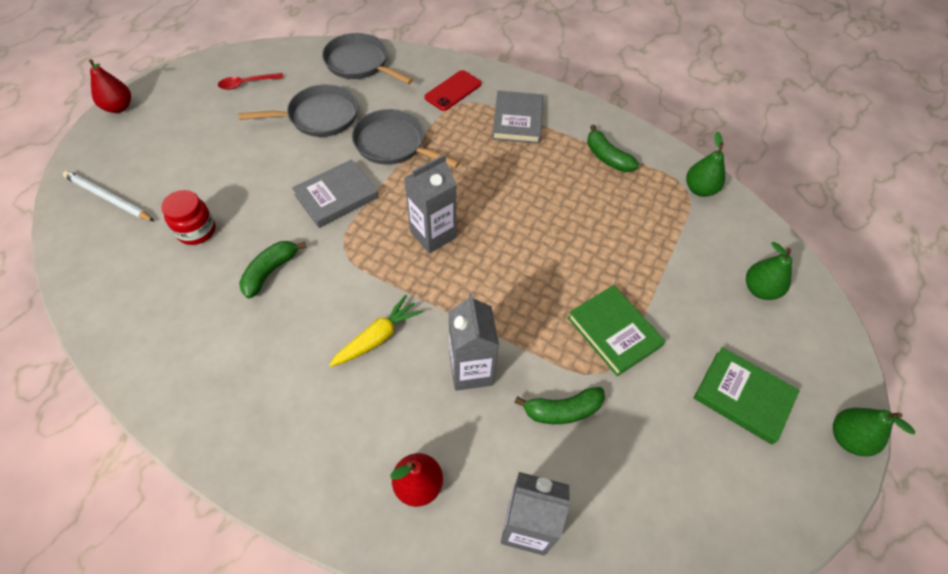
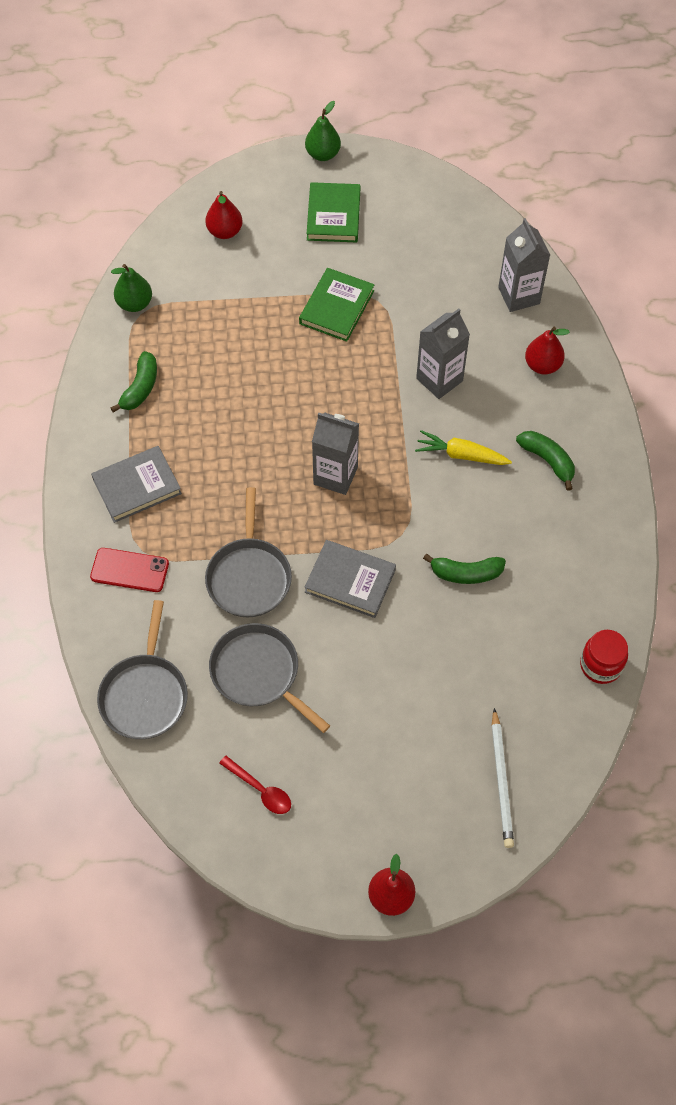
camera: 120 degrees left, 5 degrees up
red jar [161,190,216,245] -> red jar moved to [580,630,628,684]
green banana [514,387,605,424] -> green banana moved to [516,431,575,491]
green pear [746,242,792,300] -> red pear [205,191,243,239]

